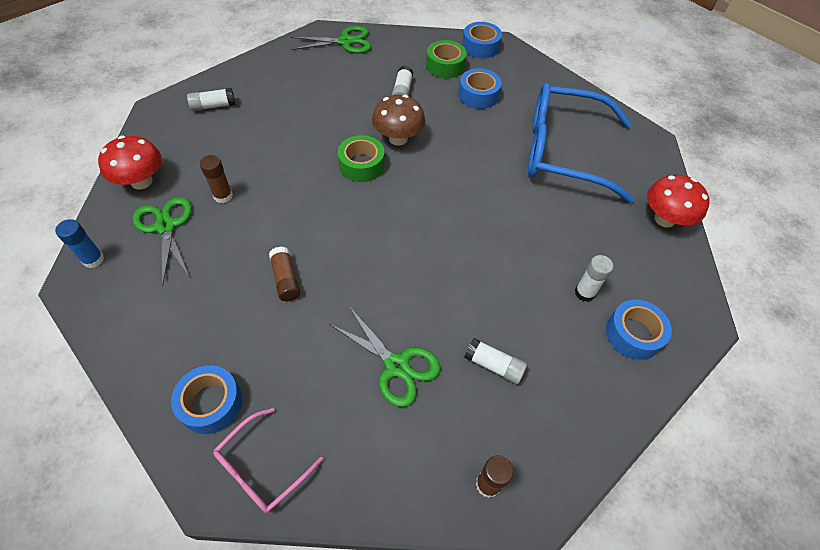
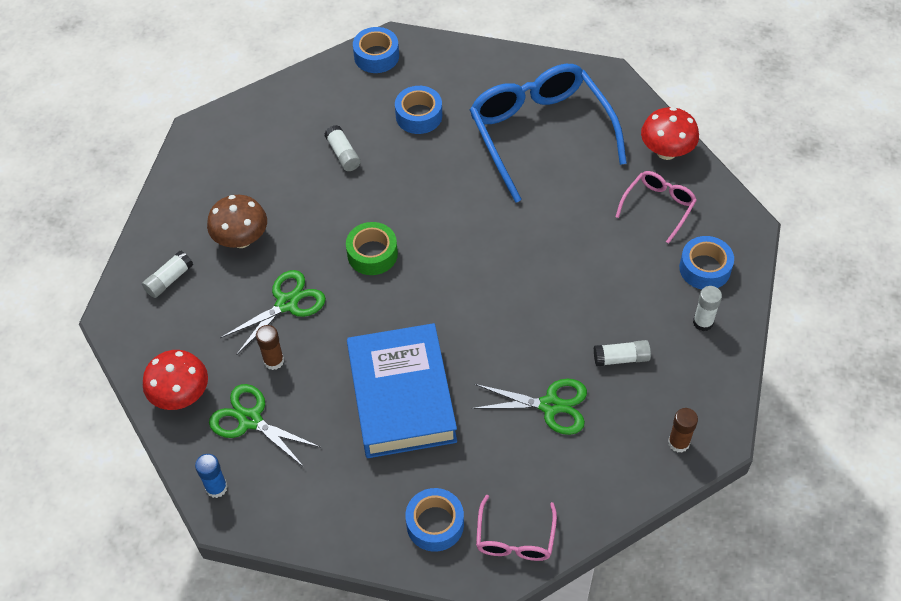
camera: 30 degrees left, 0 degrees up
brown glue stick [269,246,300,301] -> blue book [347,323,457,458]
green scissors [291,26,371,53] -> green scissors moved to [220,270,326,355]
brown mushroom [372,95,425,145] -> brown mushroom moved to [207,195,267,248]
green tape [426,40,467,78] -> none
blue glasses [528,83,634,203] -> blue glasses turned 90 degrees clockwise [470,64,627,203]
white glue stick [575,255,613,302] -> white glue stick moved to [693,286,722,332]
none -> pink glasses [615,171,697,243]

